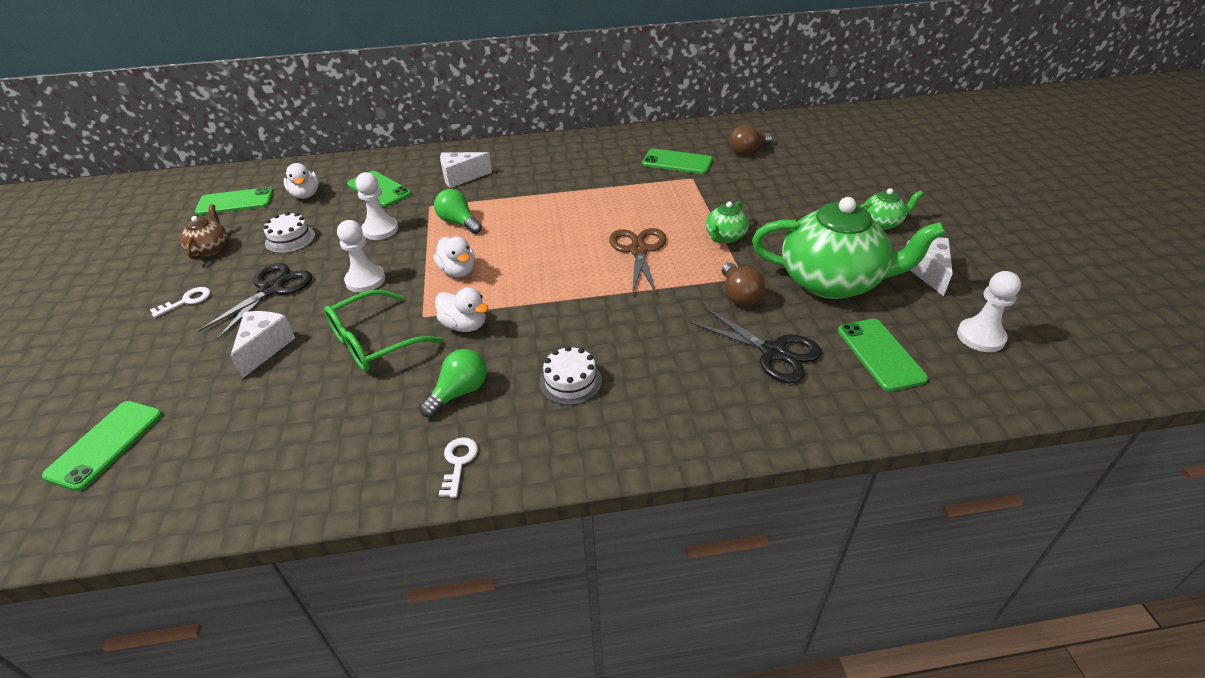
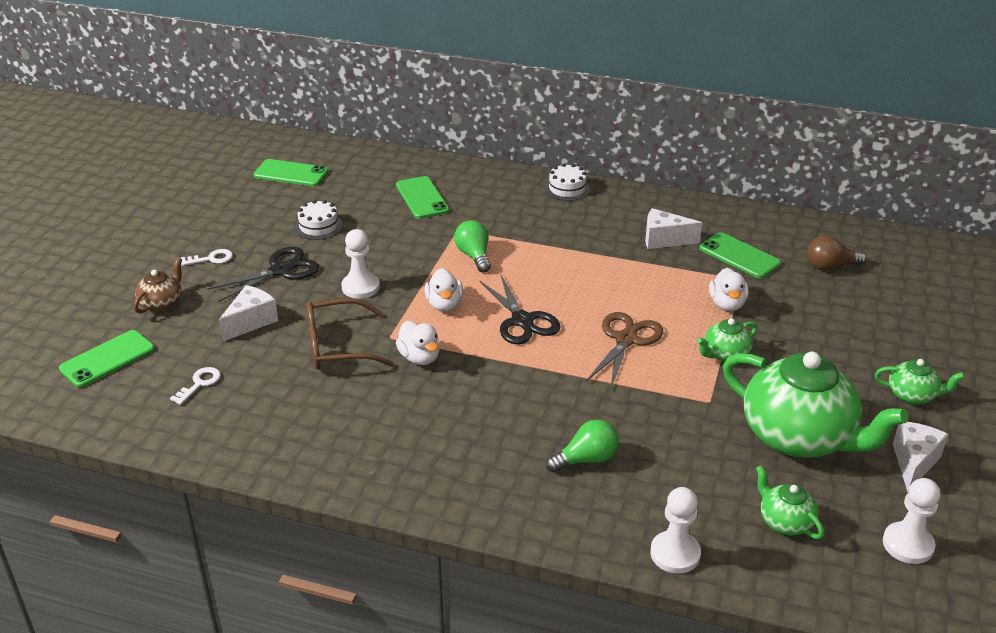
camera: 25 degrees right, 5 degrees down
brown teapot [180,204,228,259] -> brown teapot moved to [134,258,182,314]
white duck [284,163,319,199] -> white duck moved to [709,268,749,311]
green glasses [324,290,443,371] -> brown glasses [307,299,394,369]
white pawn [356,172,398,240] -> white pawn moved to [650,487,701,574]
green light bulb [420,349,487,418] -> green light bulb moved to [546,420,619,473]
white key [439,437,478,498] -> white key moved to [170,367,221,405]
white cheese [440,152,492,188] -> white cheese moved to [645,208,702,249]
white cake [539,346,602,405] -> white cake moved to [545,163,590,201]
black scissors [691,308,822,383] -> black scissors moved to [480,275,560,344]
brown light bulb [722,263,765,306] -> none
green phone [838,319,928,392] -> green teapot [756,465,824,539]

